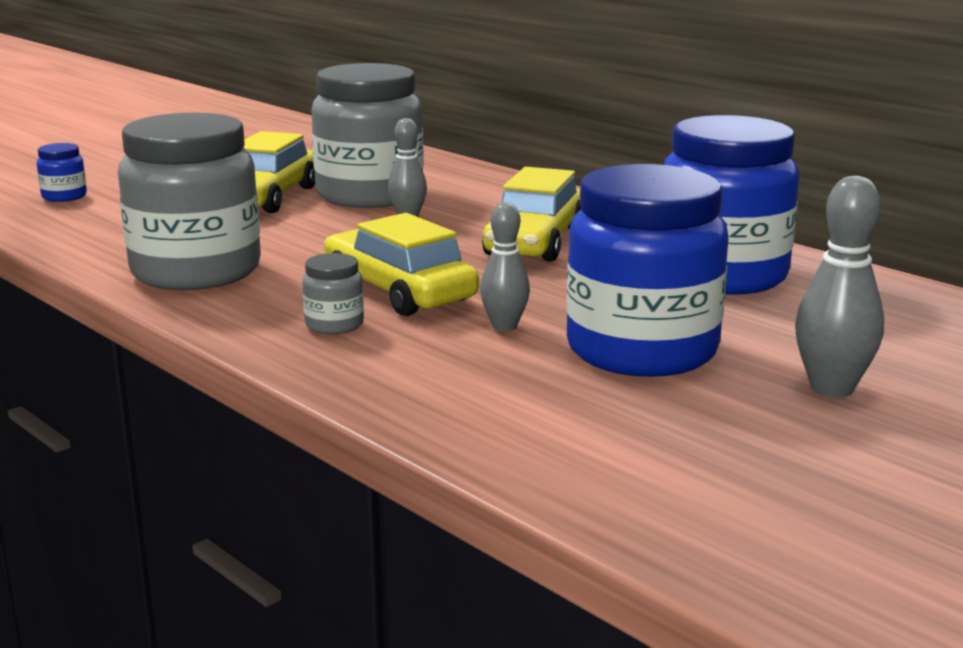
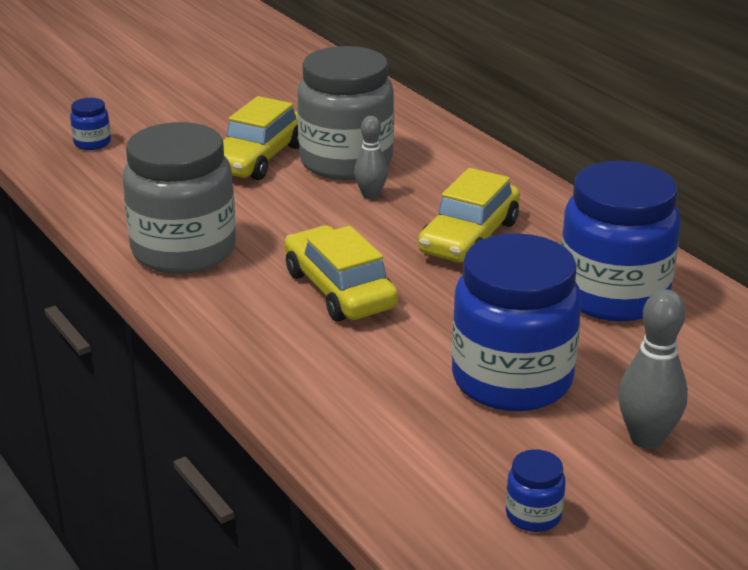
camera: 10 degrees right, 10 degrees up
grey jar [302,253,364,334] -> none
grey bowling pin [480,202,530,331] -> none
none -> blue jar [506,449,565,532]

